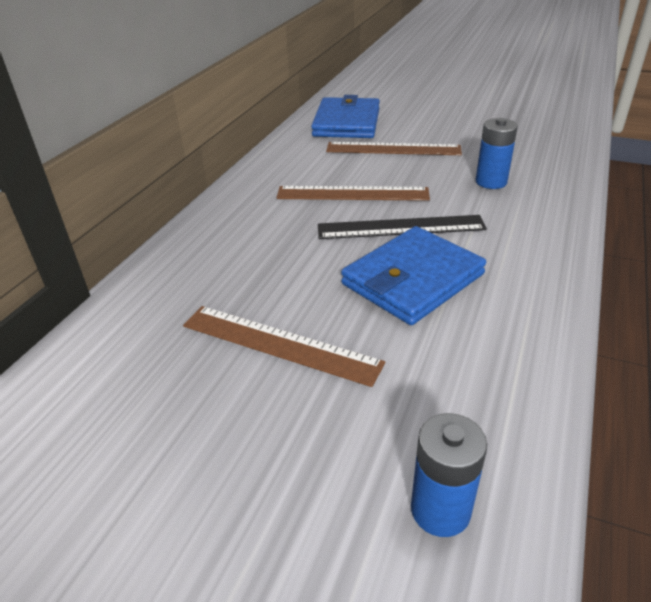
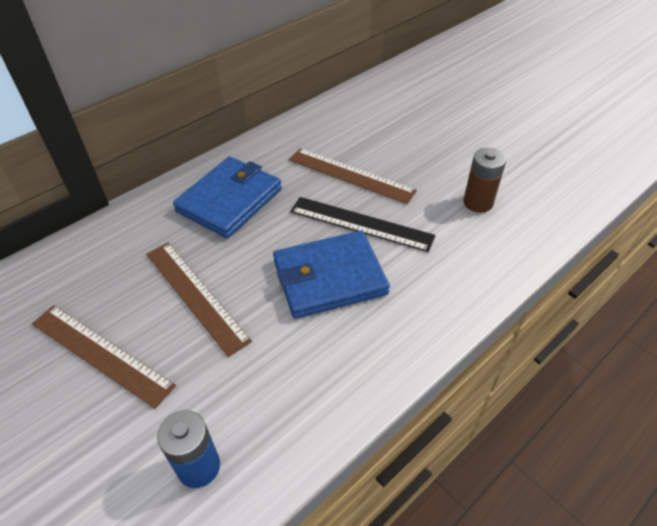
camera: 25 degrees right, 10 degrees up
blue wallet [311,95,380,138] -> blue wallet moved to [173,156,282,238]
brown ruler [326,142,462,155] -> brown ruler moved to [32,305,176,409]
blue battery [476,118,518,189] -> brown battery [463,148,506,213]

